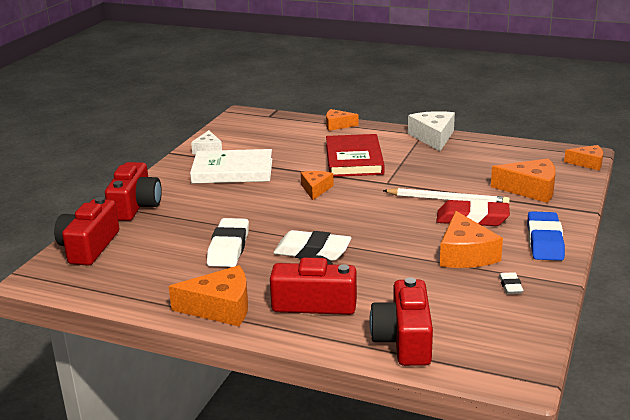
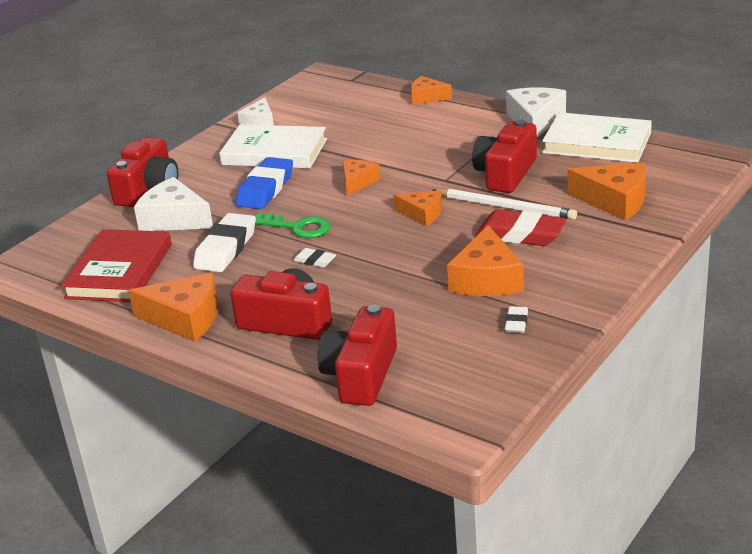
camera: 15 degrees right, 5 degrees up
red camera [54,197,119,266] -> red camera moved to [472,119,537,193]
white eraser [273,230,351,261] -> white eraser [293,248,336,268], size x0.49
red book [326,134,384,177] -> red book moved to [61,229,172,302]
blue eraser [528,211,565,261] -> blue eraser moved to [235,157,293,209]
orange cheese [564,145,603,170] -> orange cheese moved to [393,190,442,226]
none -> white cheese [134,177,213,231]
none -> green key [255,213,331,238]
none -> white book [542,112,652,163]

